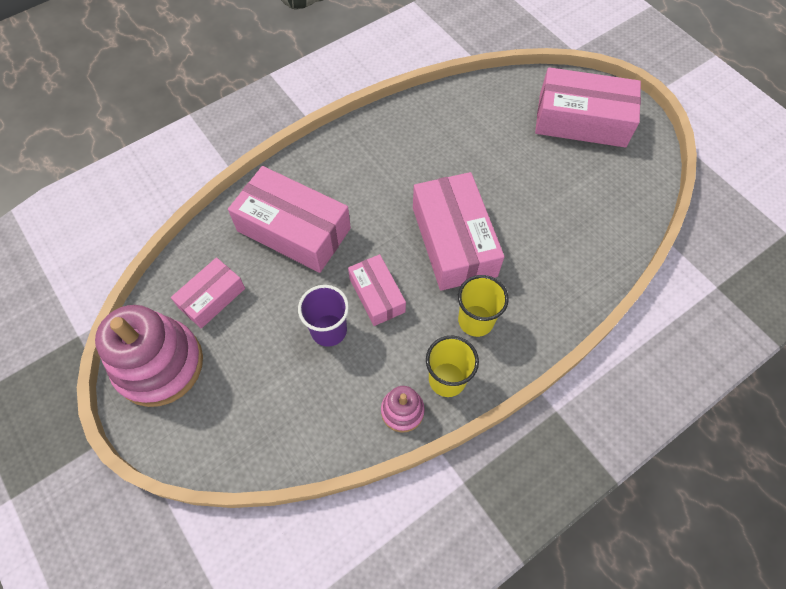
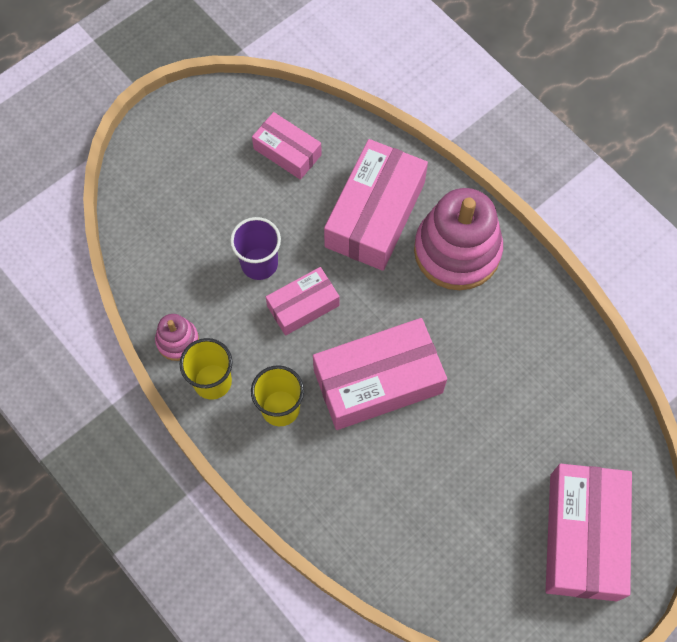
camera: 85 degrees right, 5 degrees up
pink stacking toy [95,305,203,407] -> pink stacking toy moved to [414,188,503,290]

